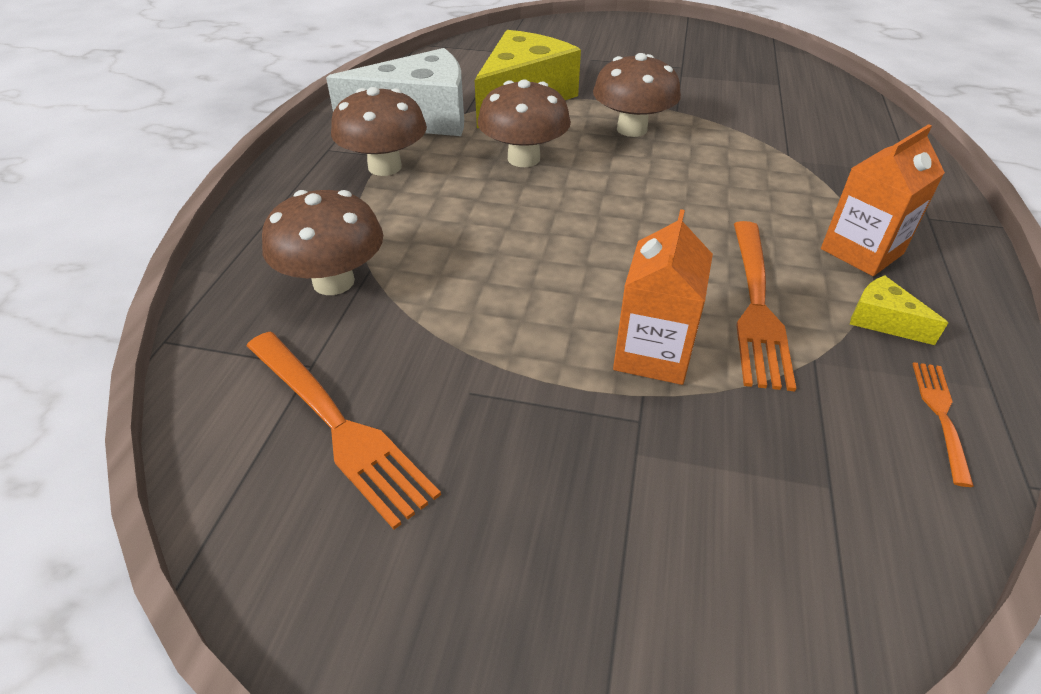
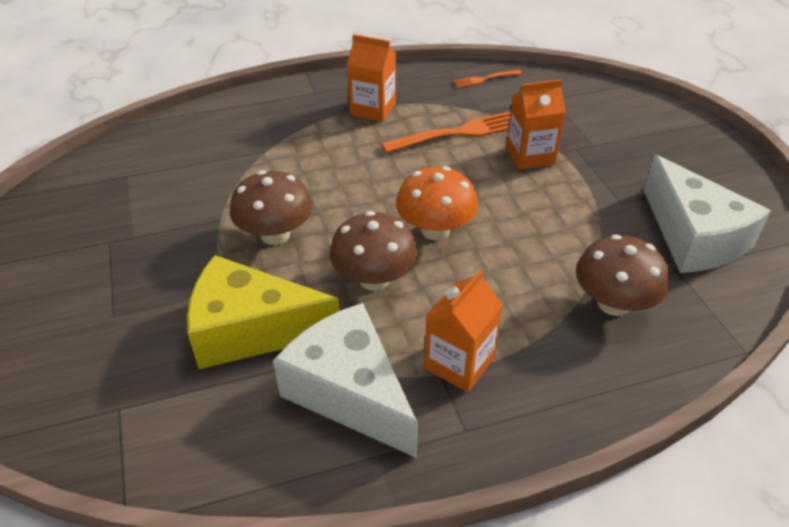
camera: 120 degrees left, 0 degrees up
orange fork [247,332,441,529] -> white cheese [644,155,771,273]
brown mushroom [331,87,427,176] -> orange carton [424,270,503,392]
yellow cheese [850,275,948,345] -> none
none -> orange mushroom [396,166,478,240]

